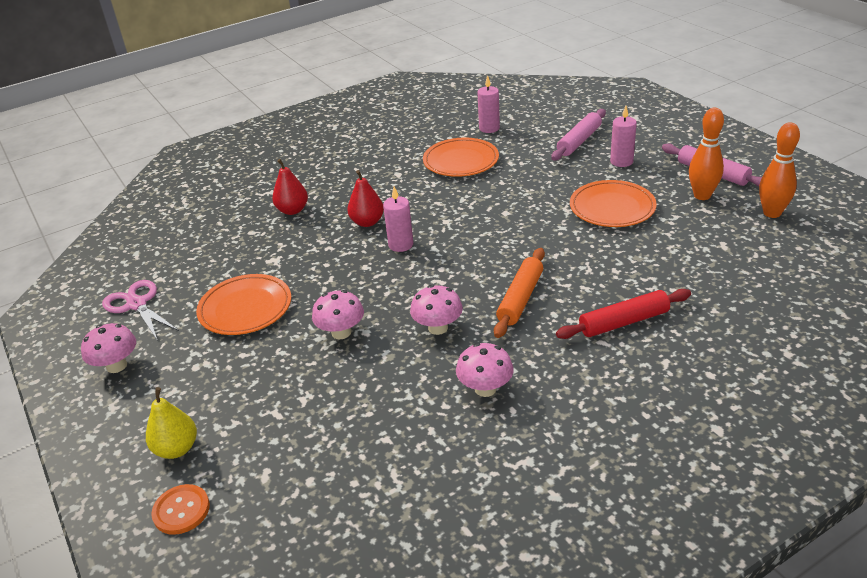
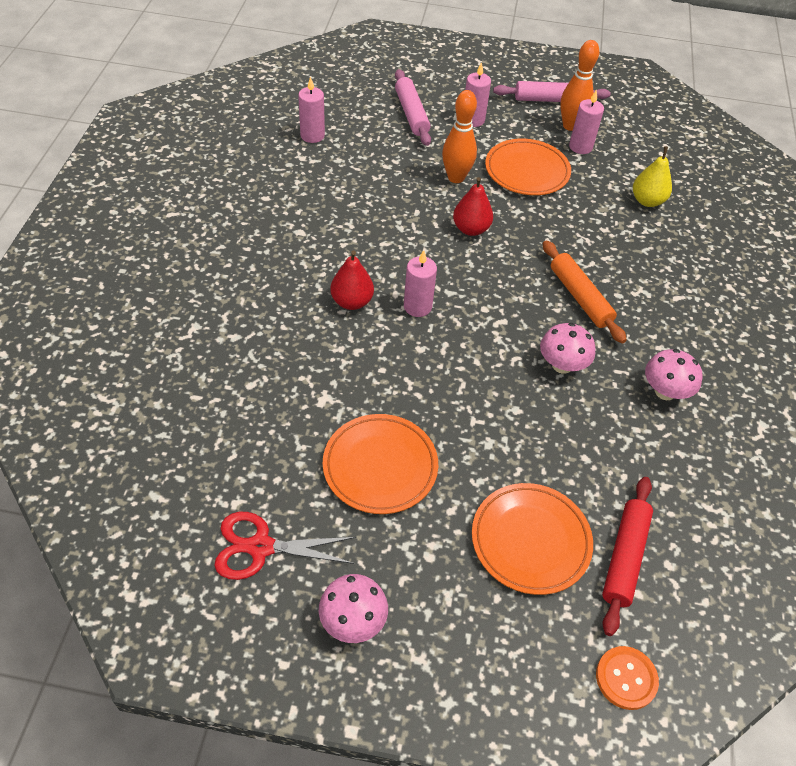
camera: 55 degrees left, 15 degrees up
pink scissors [102,280,179,341] -> red scissors [214,512,356,580]
yellow pear [146,387,197,459] -> yellow pear moved to [633,146,672,207]
red pear [272,159,308,215] -> red pear moved to [453,177,493,236]
pink mushroom [312,290,364,339] -> none
orange plate [423,138,499,177] -> orange plate moved to [472,483,593,595]
red rolling pin [556,289,691,339] -> red rolling pin moved to [602,477,653,636]
orange bowling pin [759,122,800,218] -> orange bowling pin moved to [442,90,477,183]
none -> pink candle [569,89,604,154]

